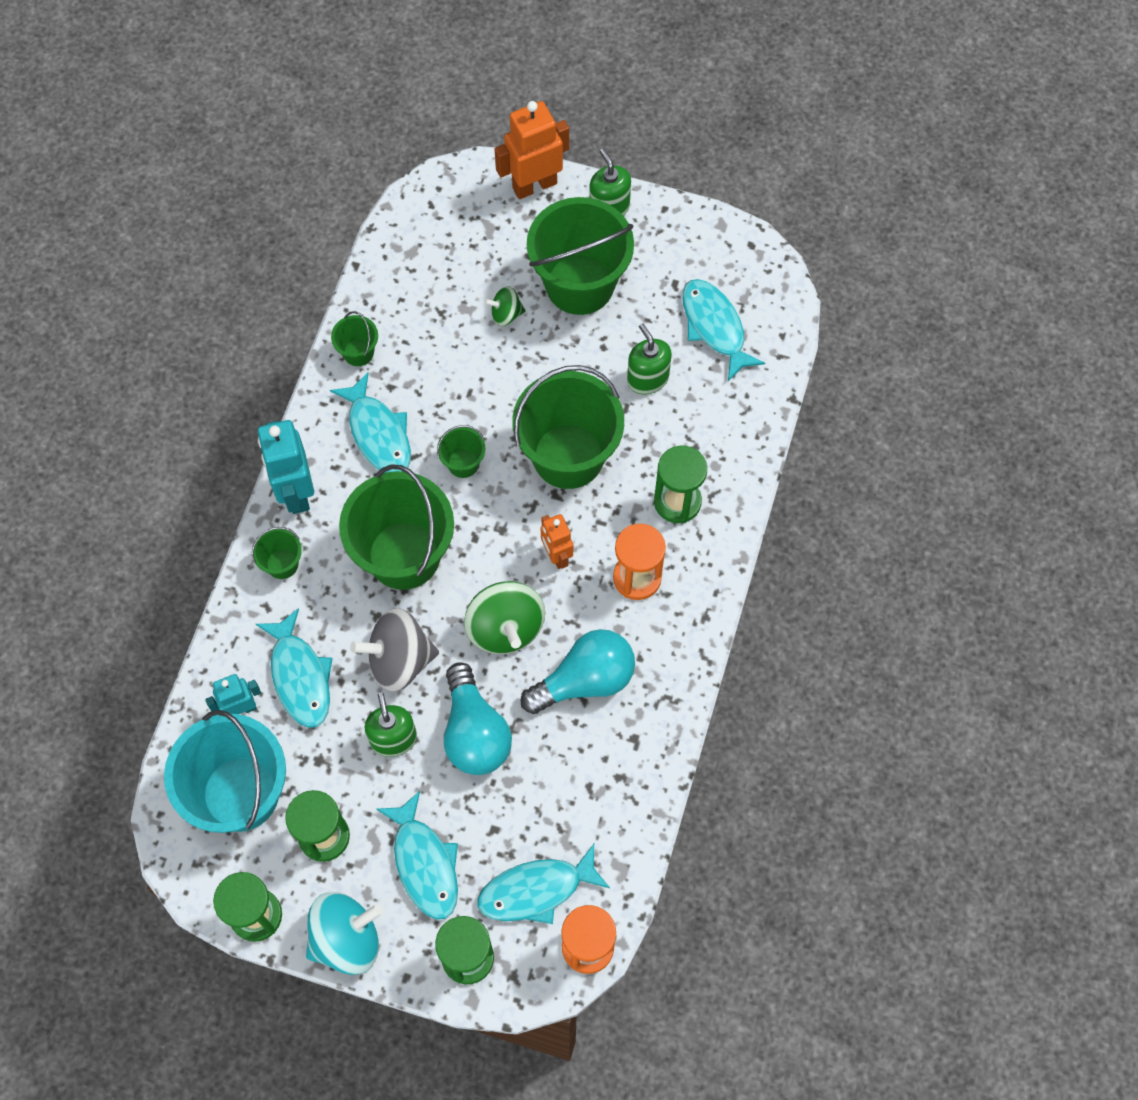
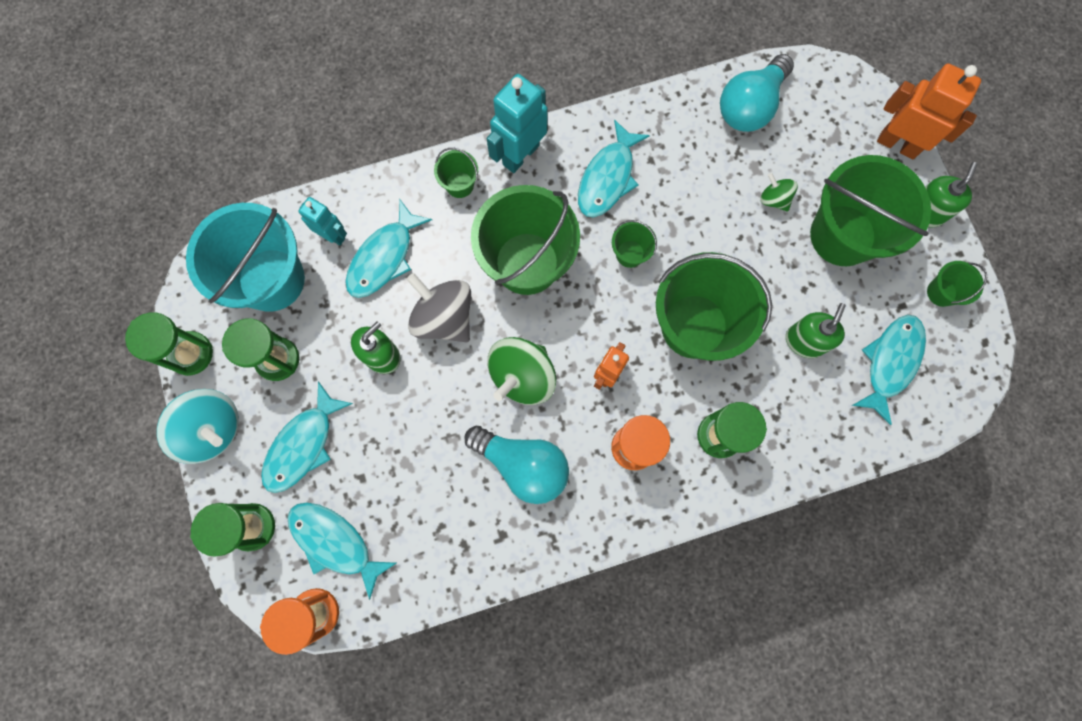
camera: 55 degrees right, 10 degrees up
green bucket [331,311,378,366] -> green bucket moved to [927,261,988,307]
turquoise light bulb [444,662,512,775] -> turquoise light bulb moved to [720,54,794,132]

